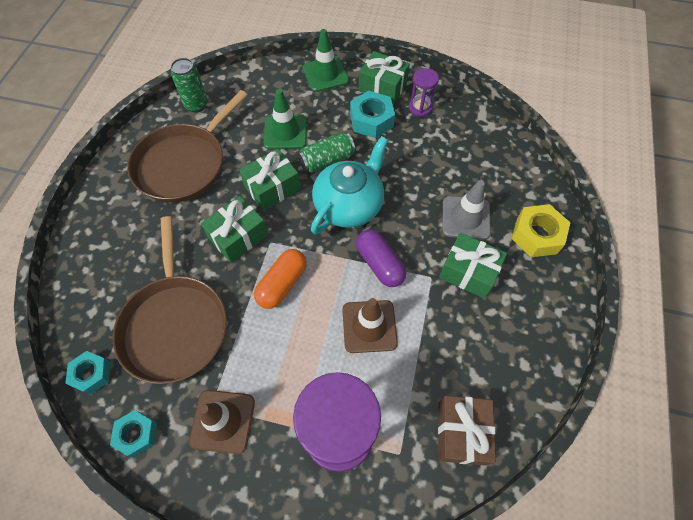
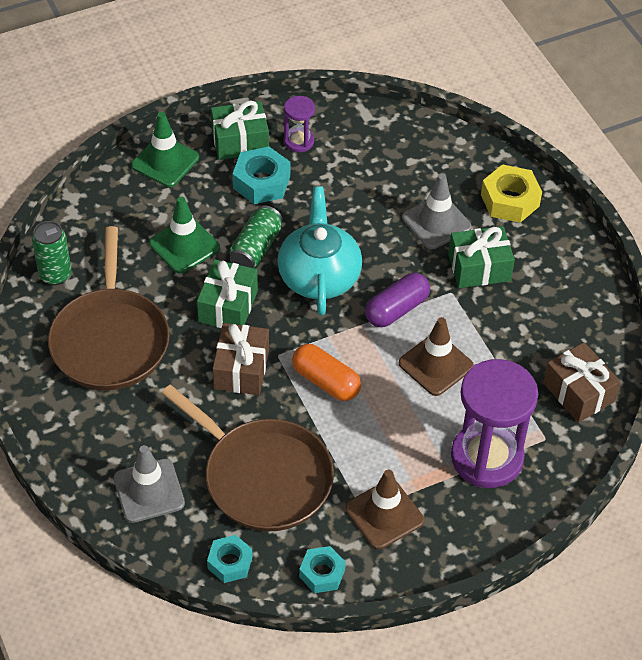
camera: 40 degrees left, 10 degrees down
green gift [201,196,268,263] -> brown gift [212,323,269,395]
orange capsule [254,249,307,309] -> orange capsule turned 45 degrees counterclockwise [292,344,361,401]
purple capsule [356,229,406,287] -> purple capsule turned 60 degrees counterclockwise [365,273,430,327]
none -> grey traffic cone [114,445,185,523]

